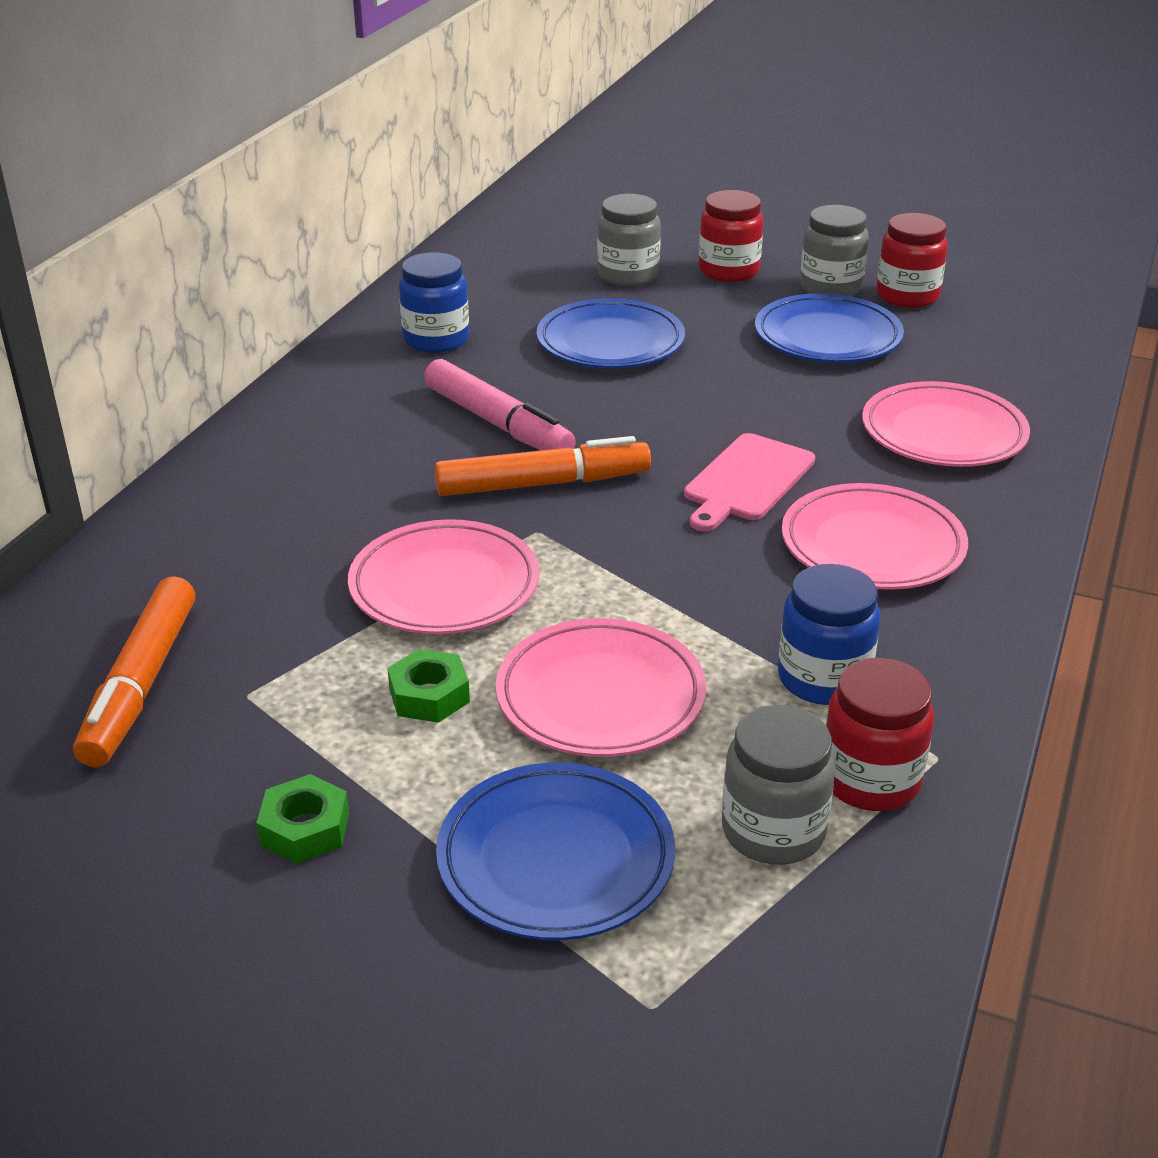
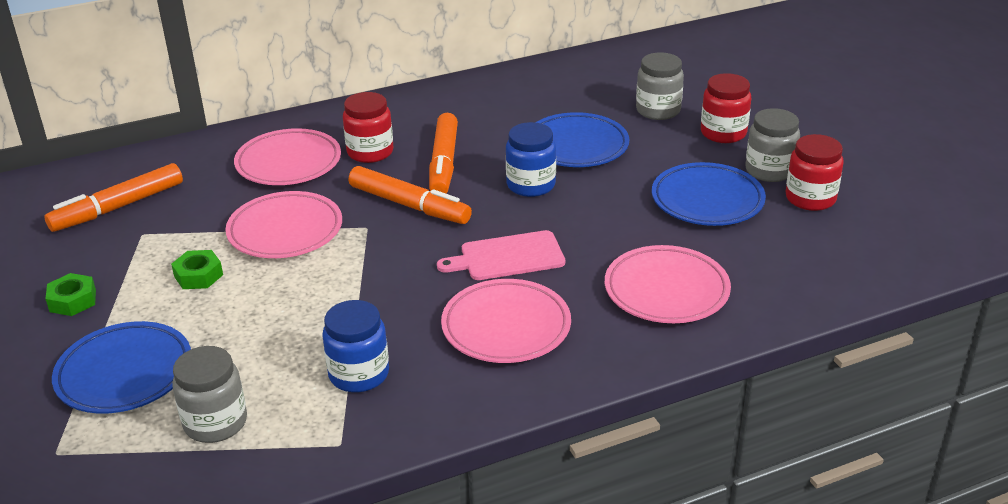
camera: 45 degrees right, 0 degrees up
blue jar [399,252,469,353] -> blue jar moved to [506,122,556,197]
pink marker [424,359,576,450] -> orange marker [429,113,458,193]
pink plate [496,618,706,757] -> pink plate moved to [234,128,341,185]
red jar [826,658,934,811] -> red jar moved to [343,92,393,163]

